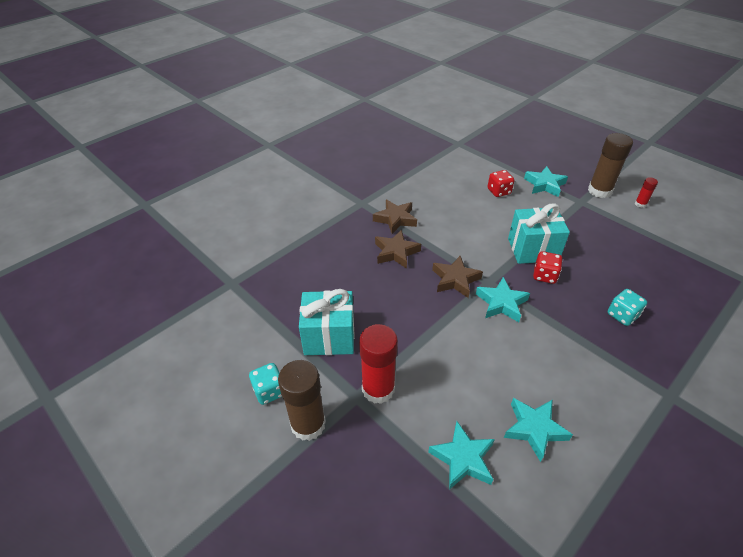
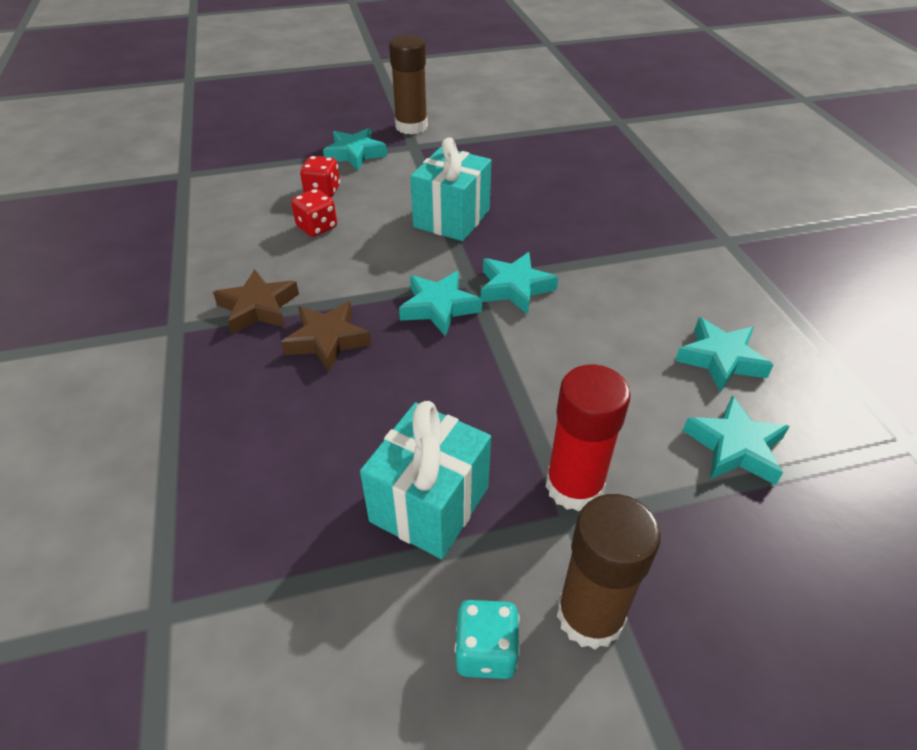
camera: 60 degrees left, 0 degrees up
brown star [432,256,483,298] -> turquoise star [399,271,482,336]
red dice [533,251,563,284] -> red dice moved to [291,189,337,237]
turquoise dice [608,289,647,326] -> none
red glue stick [635,177,658,208] -> none

